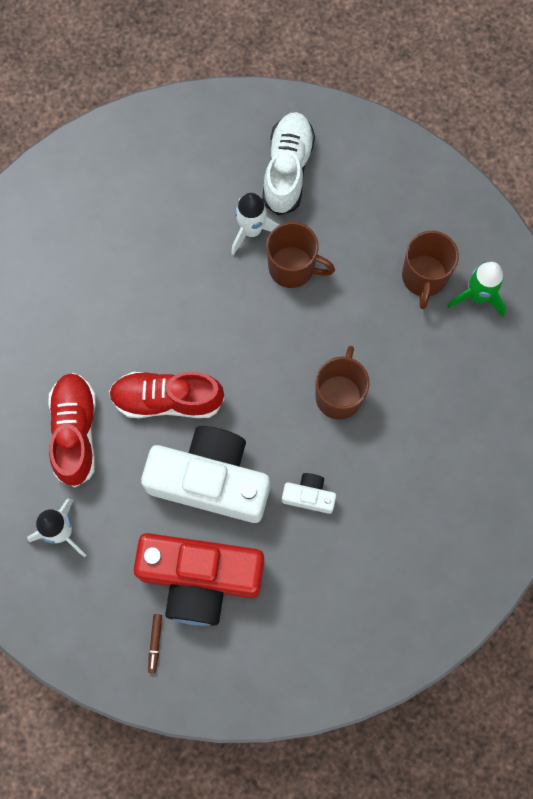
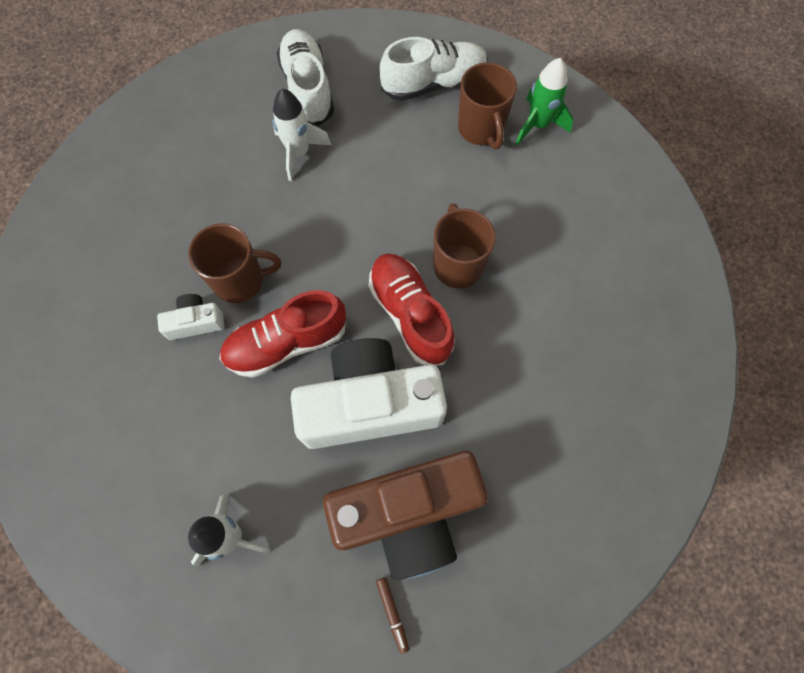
camera: 25 degrees left, 5 degrees down
red shoe [49,373,96,487] -> red shoe moved to [369,253,455,366]
red camera [134,533,264,626] -> brown camera [323,451,488,580]
brown mug [266,222,335,288] -> brown mug moved to [188,223,281,303]
white camera [282,473,336,514] -> white camera moved to [157,294,224,340]
none -> white shoe [379,37,488,101]

